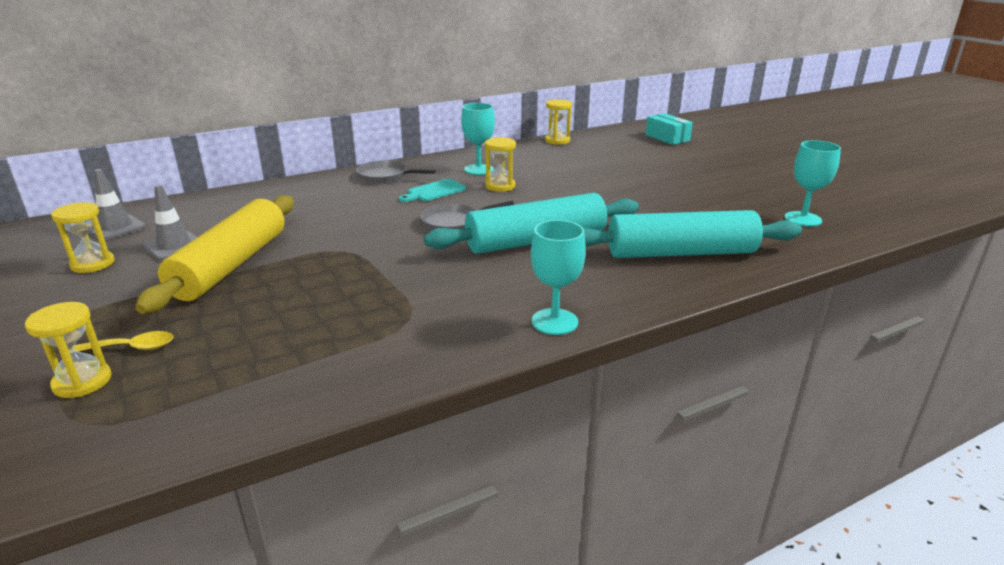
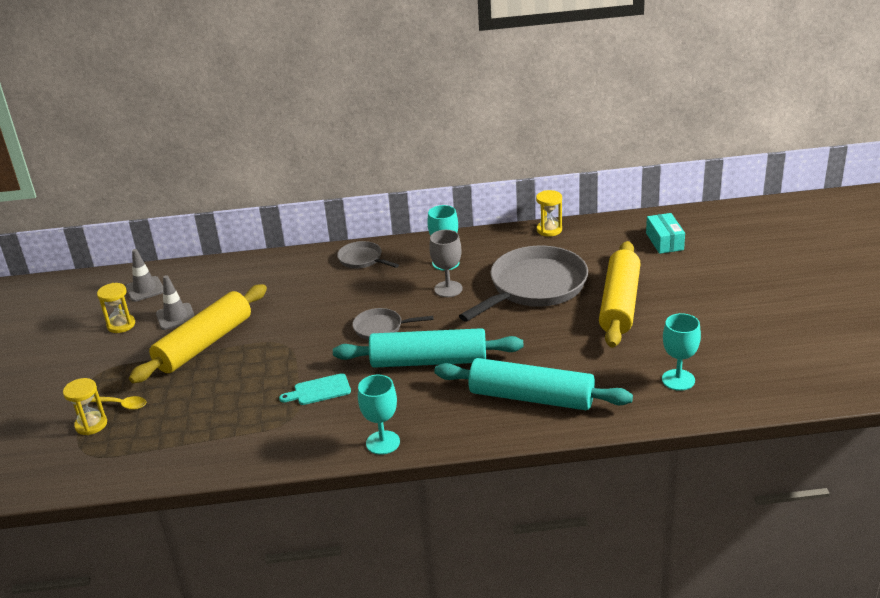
camera: 25 degrees right, 5 degrees up
turquoise cutting board [399,179,466,202] -> turquoise cutting board moved to [279,373,351,405]
yellow hourglass [485,137,516,192] -> grey goblet [429,230,463,297]
none -> grey pan [459,245,588,322]
none -> yellow rolling pin [599,241,641,348]

